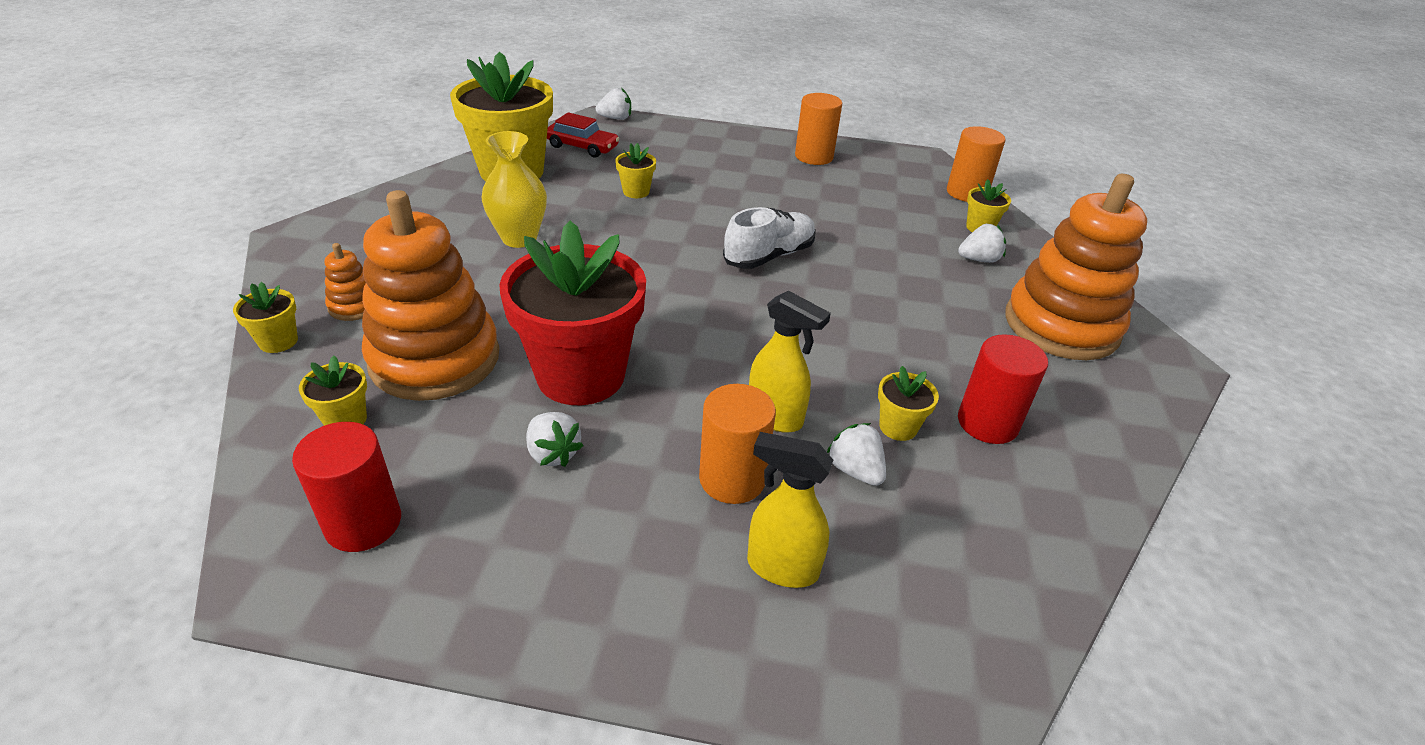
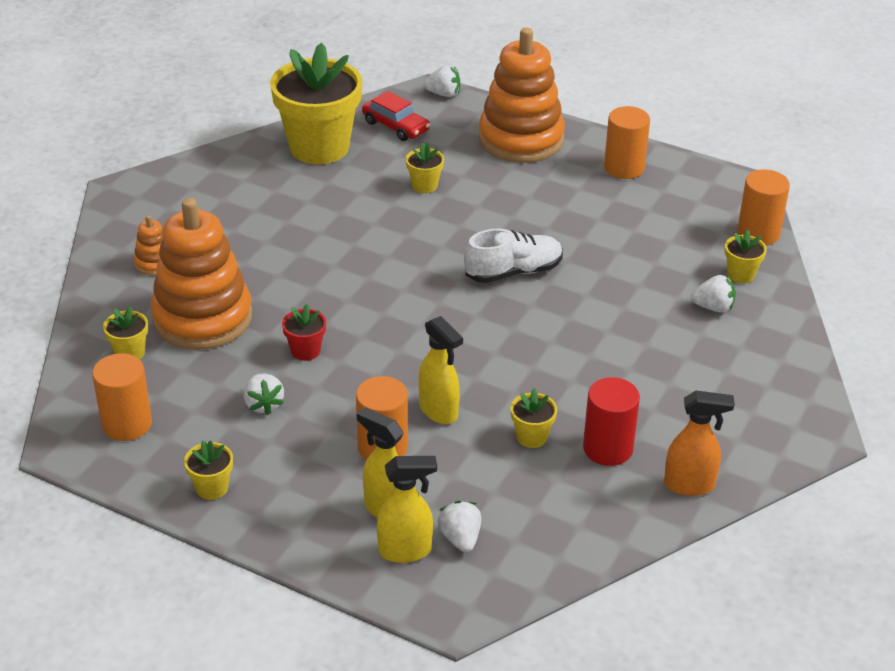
camera: 20 degrees right, 0 degrees up
yellow flower pot [233,282,298,353] -> yellow flower pot moved to [184,441,233,500]
red cylinder [292,422,401,552] -> orange cylinder [92,353,152,441]
yellow vase [482,131,547,248] -> none
red flower pot [499,221,646,405] -> red flower pot [282,304,326,361], size x0.42
white strawberry [827,423,886,486] -> white strawberry moved to [437,501,481,552]
orange stacking toy [1005,174,1147,360] -> orange stacking toy moved to [478,27,565,163]
none -> yellow spray bottle [377,456,437,563]
none -> orange spray bottle [664,390,735,496]

